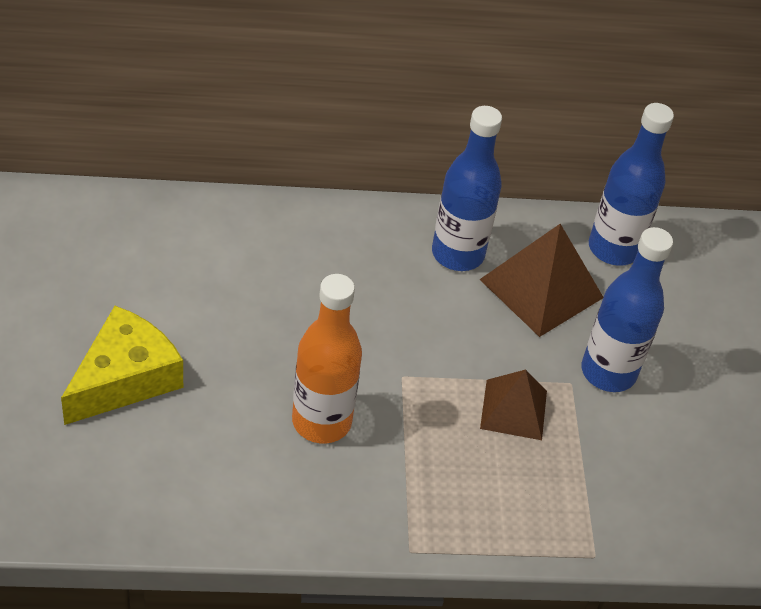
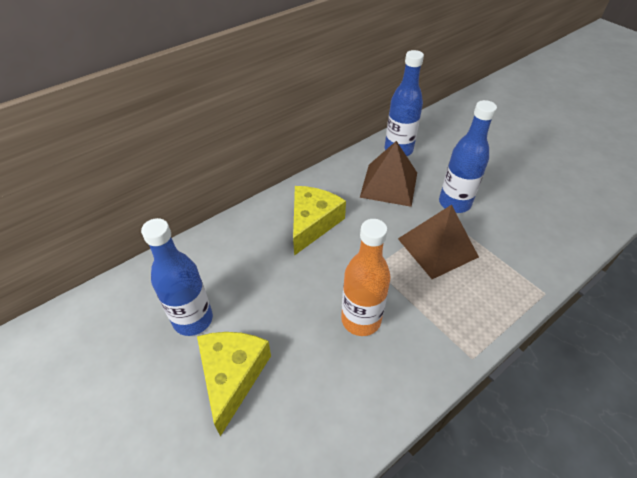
camera: 30 degrees left, 0 degrees up
blue bottle [432,106,502,271] -> blue bottle moved to [141,218,213,336]
brown pyramid [480,370,547,440] -> brown pyramid [398,205,479,279], size x1.54
none -> yellow cheese [293,186,346,256]

